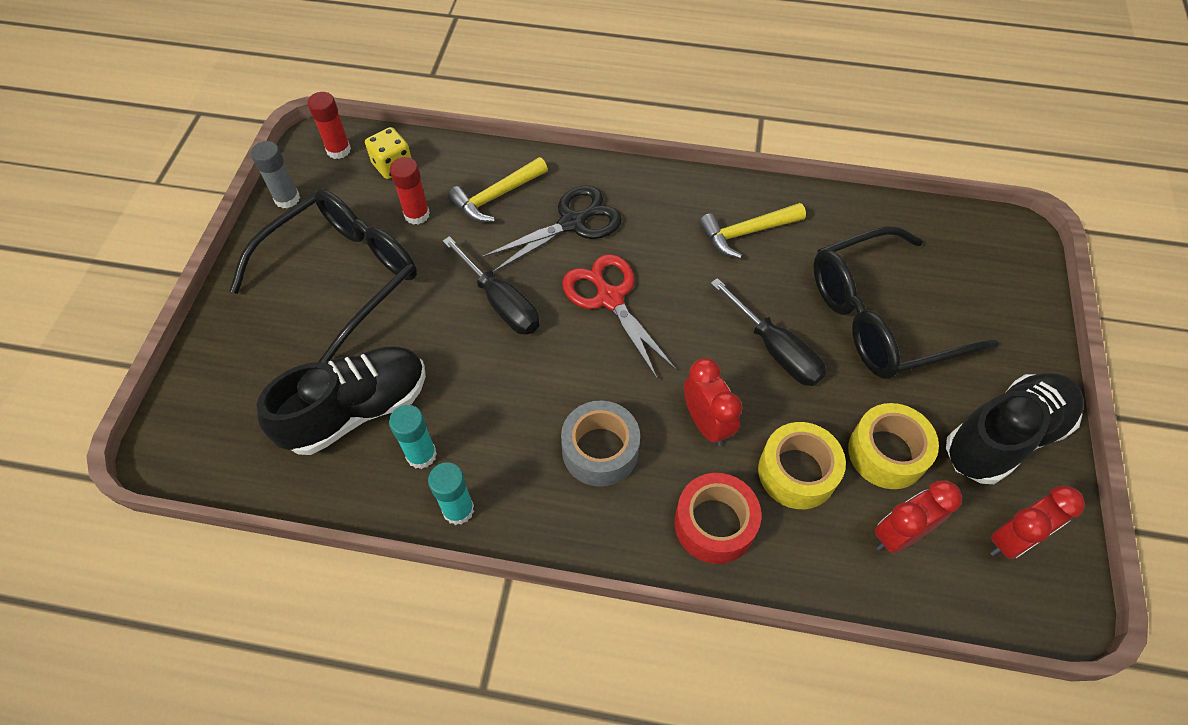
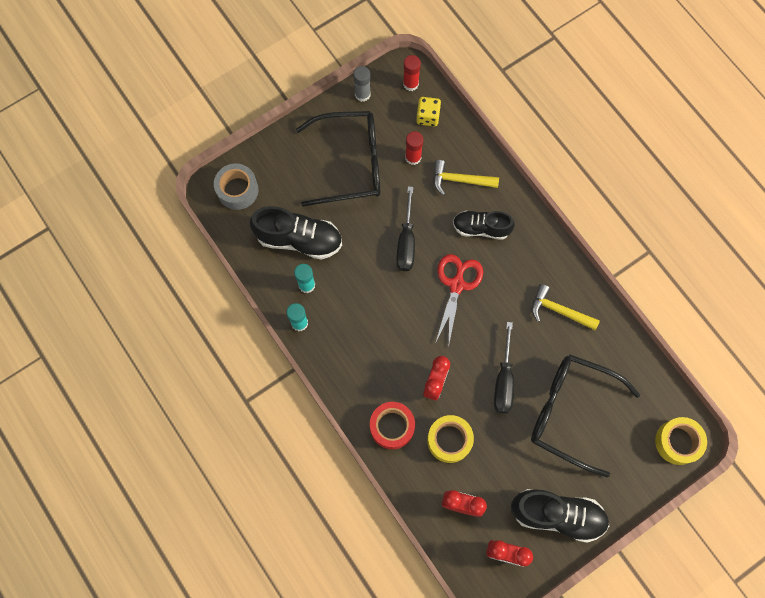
camera: 45 degrees right, 15 degrees up
black scissors [481,185,622,272] -> black shoe [453,211,515,240]
grey tape [561,401,640,487] -> grey tape moved to [214,164,258,210]
yellow tape [848,403,939,489] -> yellow tape moved to [655,417,707,465]

